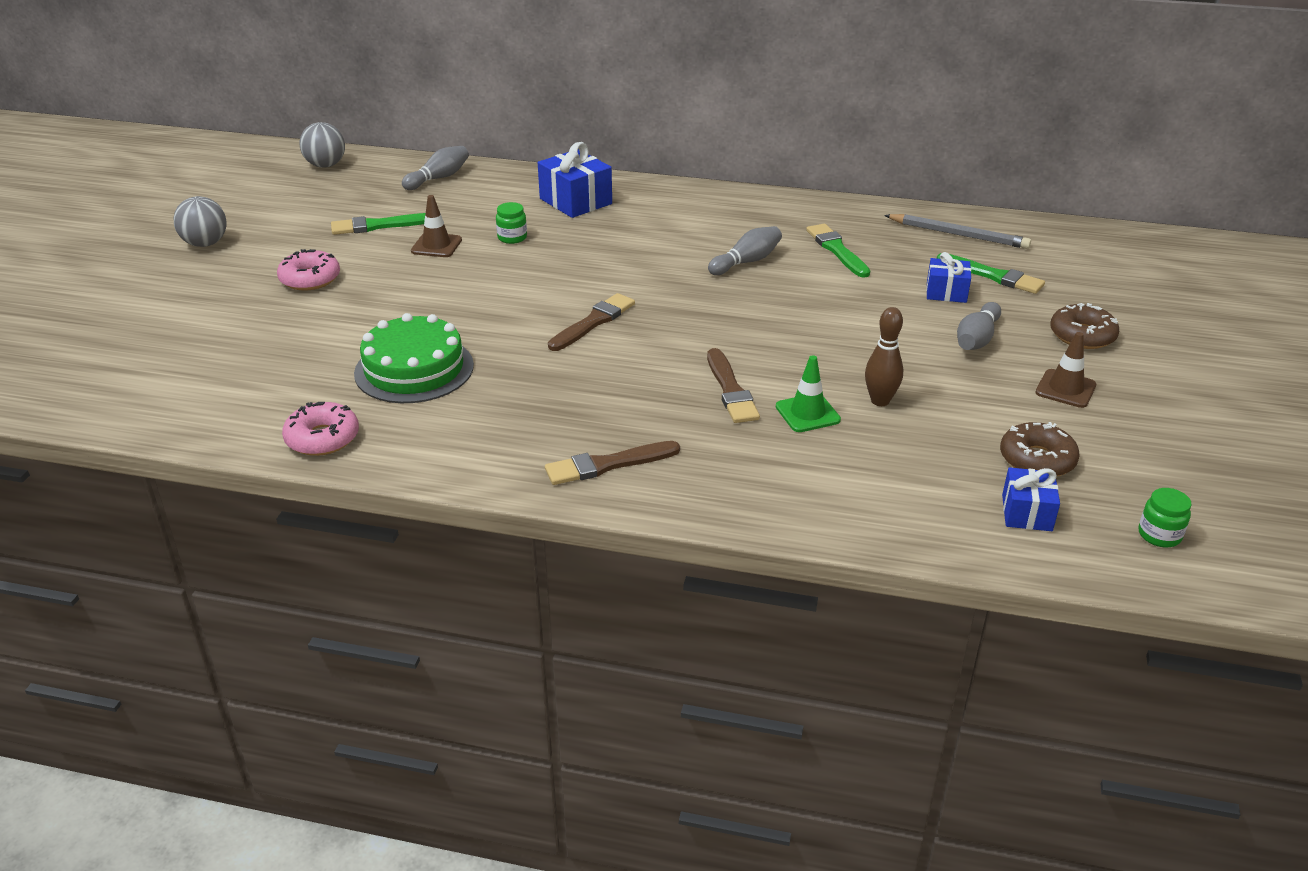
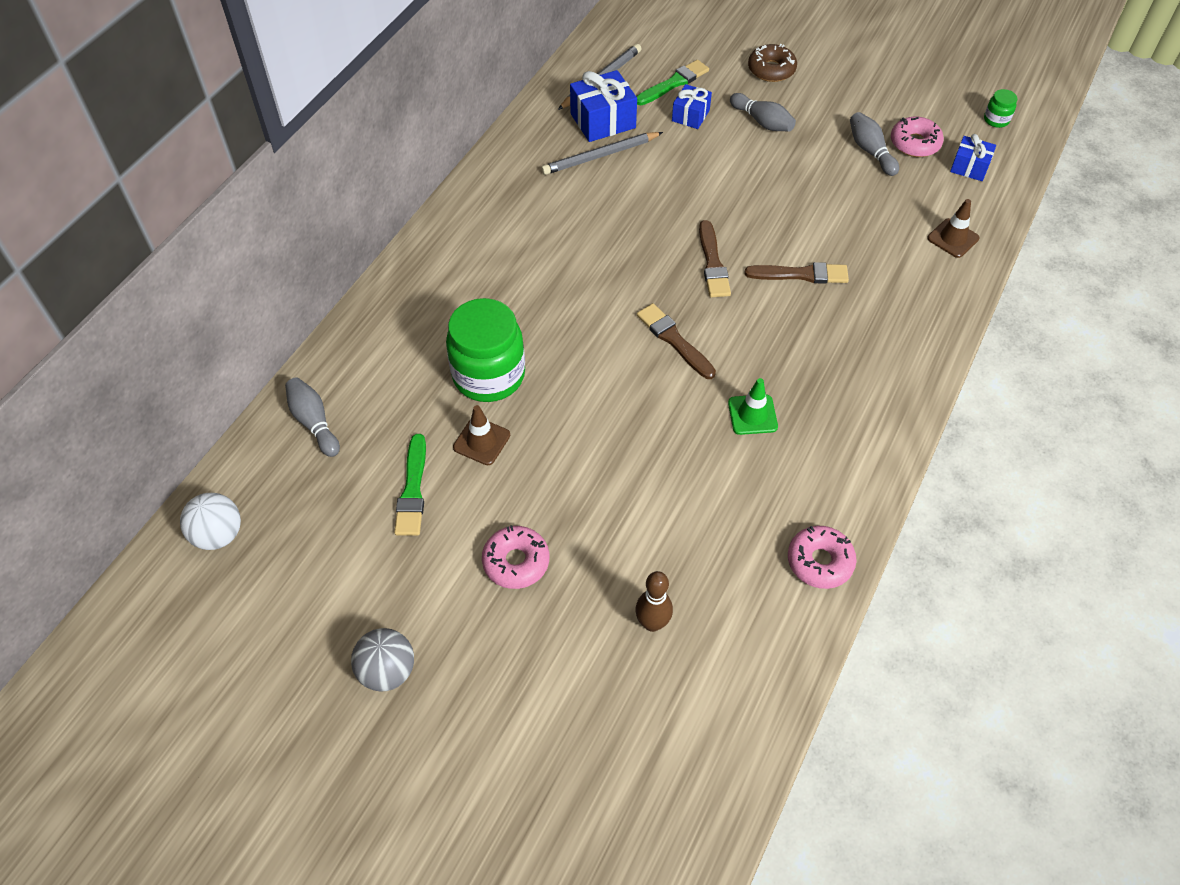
camera: 75 degrees left, 20 degrees up
grey ball [300,122,345,168] -> white ball [180,493,241,550]
green cake [354,313,474,403] -> none
green jar [496,202,527,244] -> green jar [446,298,525,402], size x2.36
blue gift [538,142,612,218] -> blue gift moved to [570,70,637,142]
brown brush [545,441,680,485] -> brown brush moved to [699,220,731,297]
grey bowling pin [708,226,782,275] -> grey bowling pin moved to [850,112,899,176]
green traffic cone [776,355,841,432] -> green traffic cone moved to [728,378,778,435]
green brush [806,224,870,278] -> grey pencil [541,132,663,175]
brown bowling pin [865,307,903,406] -> brown bowling pin moved to [635,571,673,632]
brown donut [1000,422,1080,476] -> pink donut [891,117,944,157]
brown traffic cone [1036,332,1096,408] -> brown traffic cone moved to [927,199,980,258]

